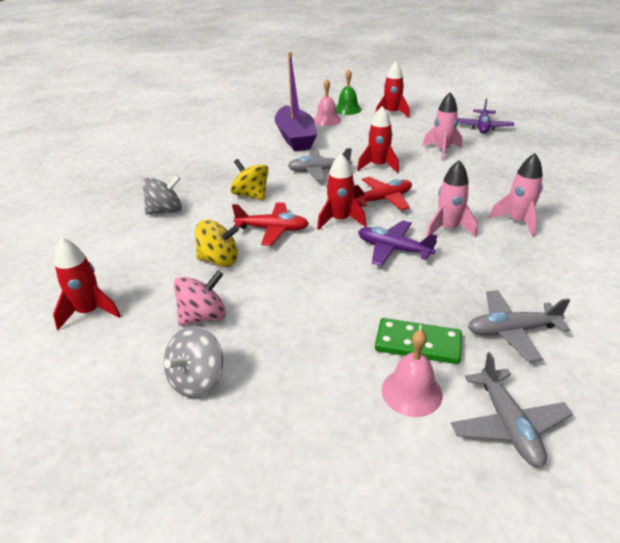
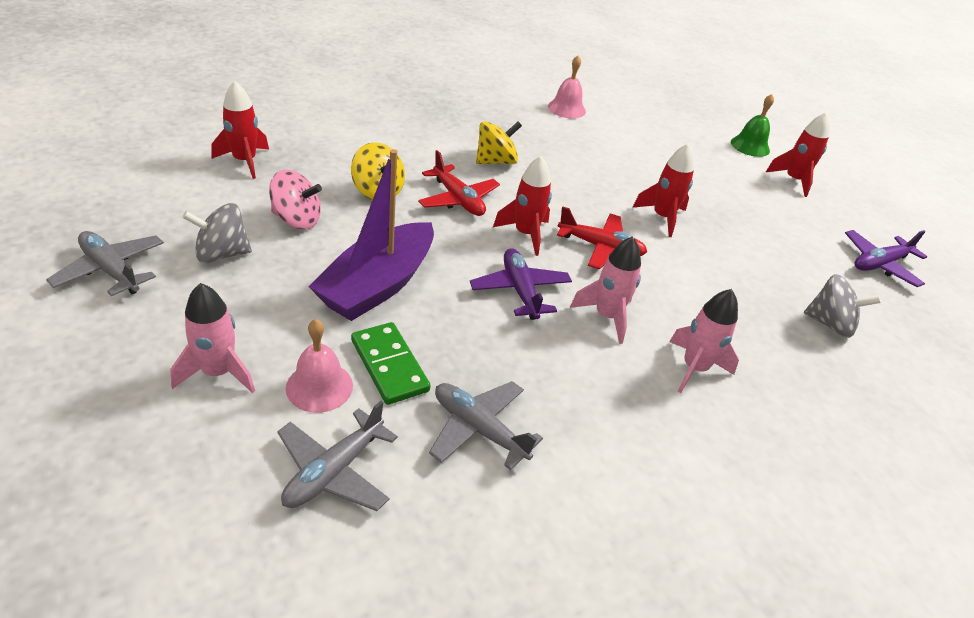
camera: 40 degrees right, 5 degrees up
grey spinning top [142,175,182,215] -> grey spinning top moved to [804,274,881,338]
yellow spinning top [230,159,269,201] -> yellow spinning top turned 60 degrees clockwise [476,121,522,164]
purple boat [275,52,317,151] -> purple boat moved to [308,149,434,321]
grey plane [288,148,352,181] -> grey plane moved to [46,231,164,296]
pink bell [314,79,341,126] -> pink bell moved to [548,56,586,118]
pink rocket [422,92,462,161] -> pink rocket moved to [170,283,255,393]

